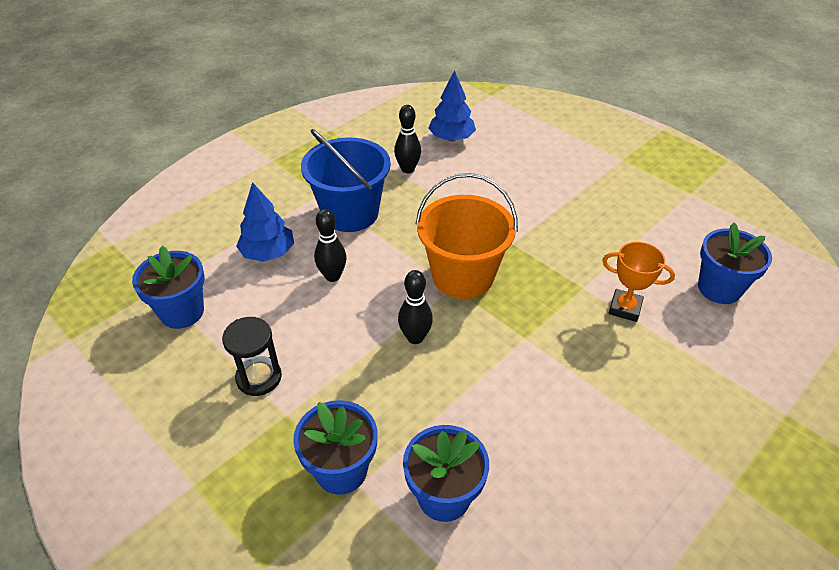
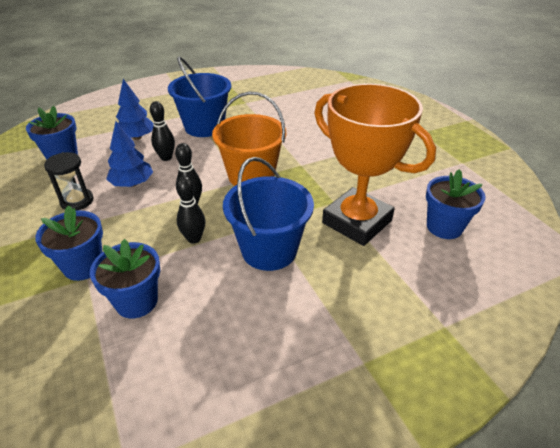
camera: 20 degrees right, 5 degrees down
black bowling pin [394,105,421,173] -> black bowling pin moved to [176,176,205,244]
blue tree [428,70,476,141] -> blue tree moved to [106,121,153,187]
orange trophy [602,242,675,322] -> orange trophy [314,83,436,246], size x2.22
none -> blue bucket [223,157,314,271]

